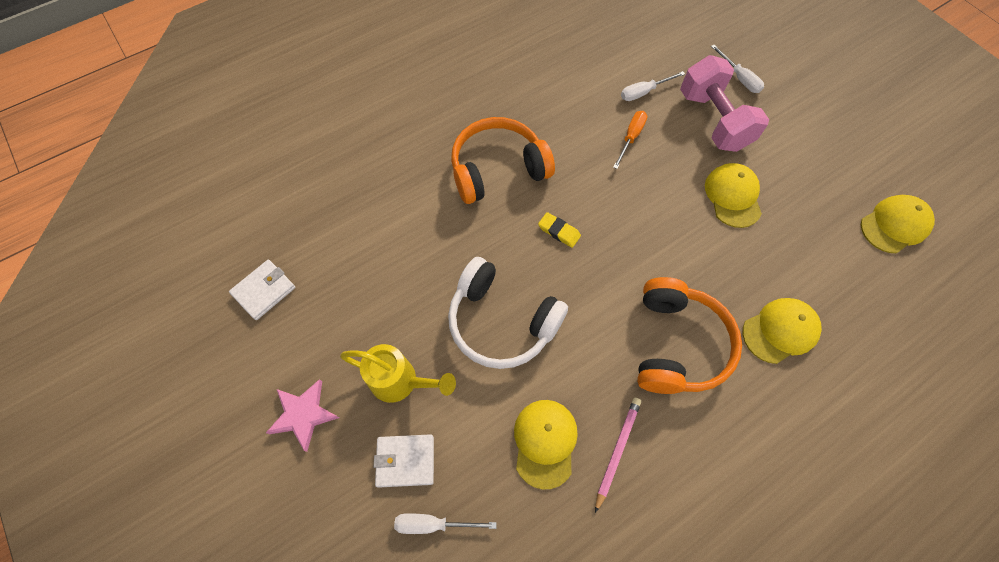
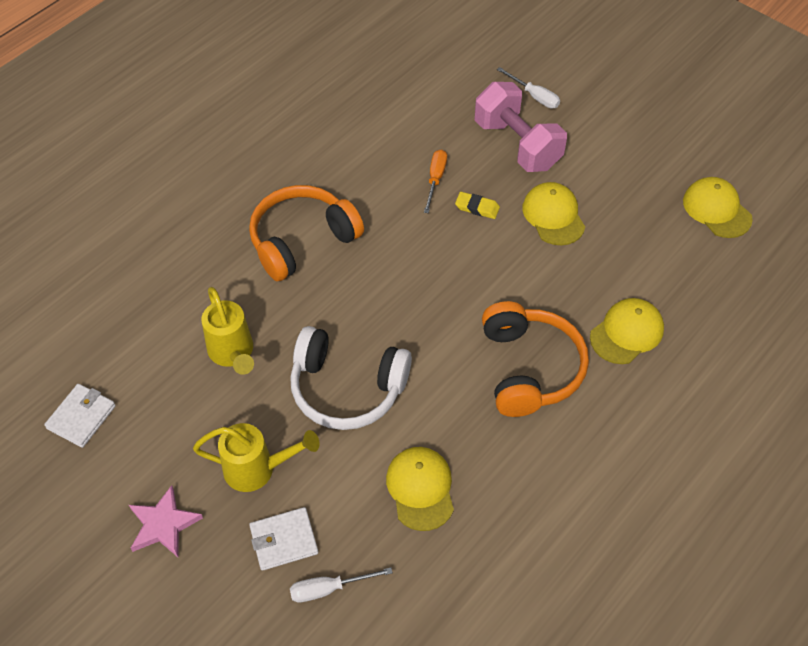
camera: 15 degrees left, 10 degrees down
yellow eraser [538,212,581,248] -> yellow eraser moved to [455,192,500,219]
pink pencil [595,398,641,513] -> none
white screwdriver [621,71,685,101] -> none
yellow cap [861,195,935,253] -> yellow cap turned 75 degrees counterclockwise [683,177,753,238]
none -> yellow watering can [201,287,254,375]

